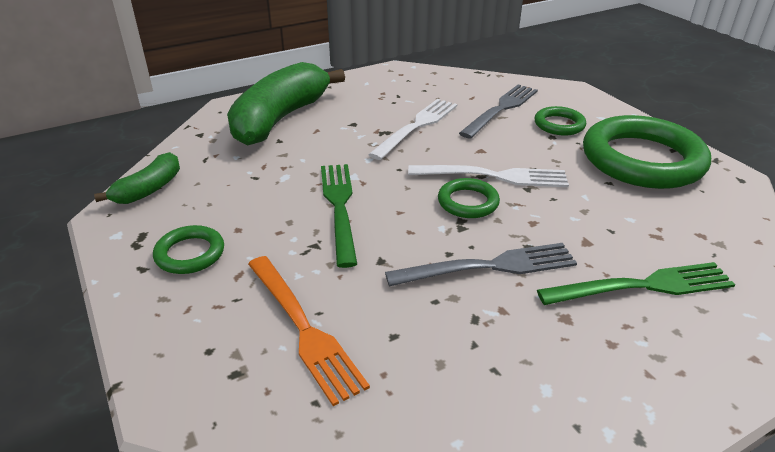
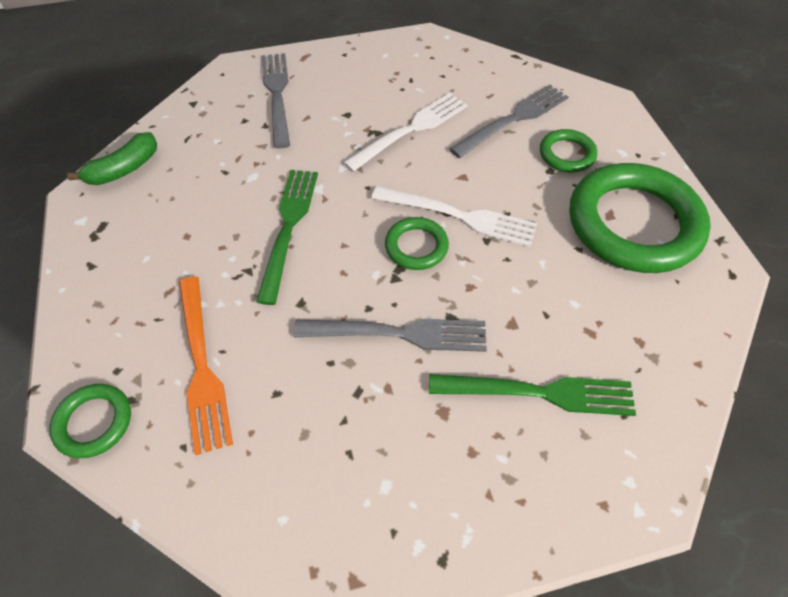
camera: 15 degrees right, 20 degrees up
green ring [153,225,224,274] -> green ring moved to [49,384,131,458]
green banana [227,62,345,146] -> grey fork [262,53,290,149]

